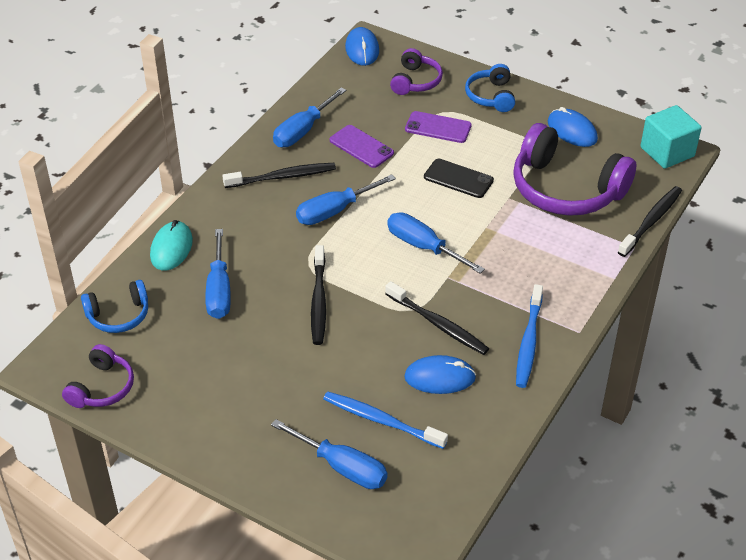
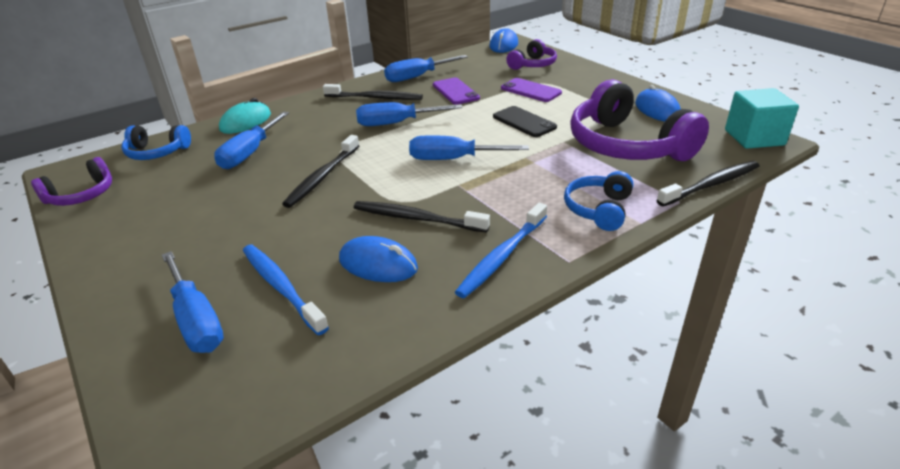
camera: 25 degrees right, 10 degrees down
black toothbrush [385,281,489,355] -> black toothbrush turned 135 degrees clockwise [354,201,490,233]
blue screwdriver [387,212,485,274] -> blue screwdriver turned 60 degrees counterclockwise [409,135,529,160]
blue headphones [465,64,515,112] -> blue headphones moved to [564,171,633,231]

